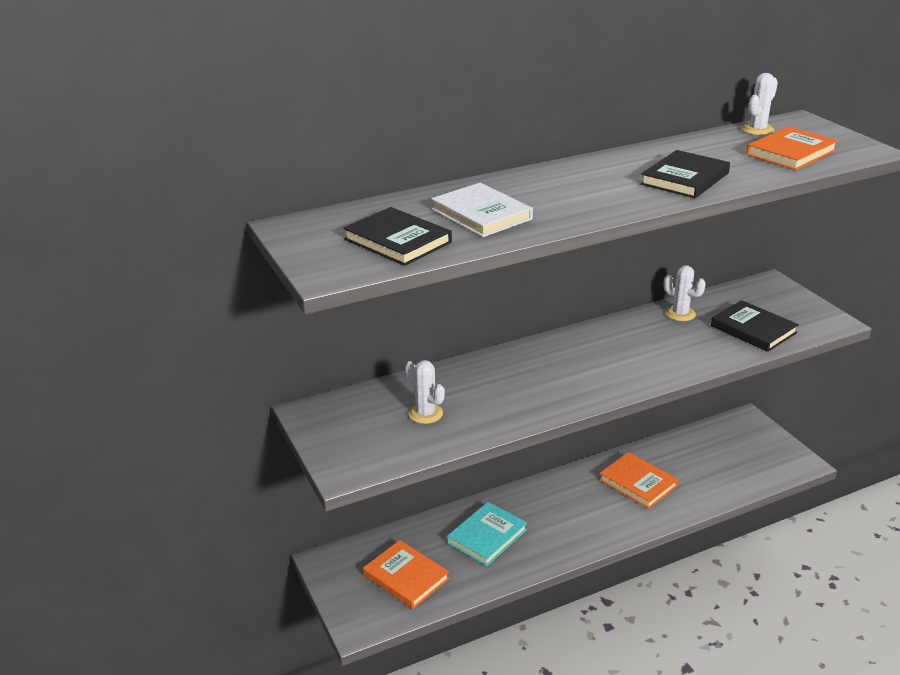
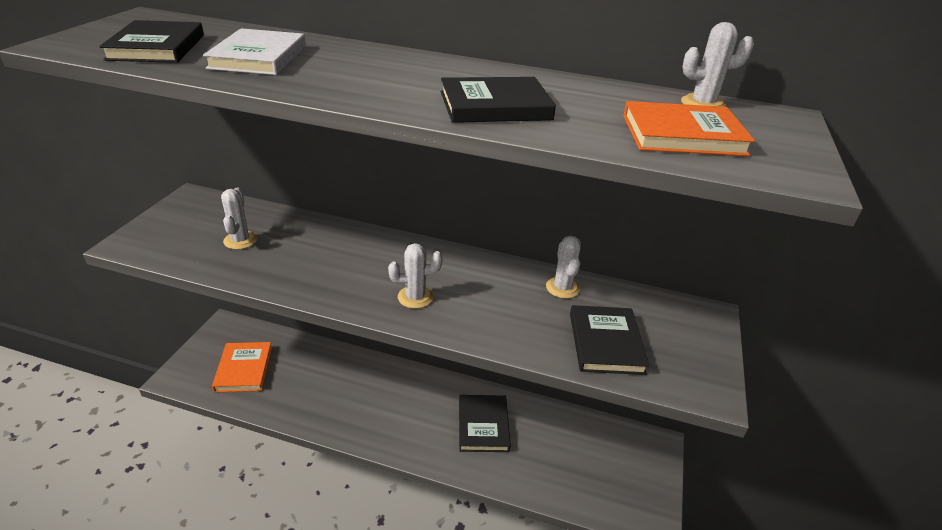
camera: 40 degrees right, 5 degrees up
turquoise book [447,502,527,566] -> none
orange book [599,452,678,509] -> black book [459,395,511,452]
none -> white cactus [388,243,443,309]

